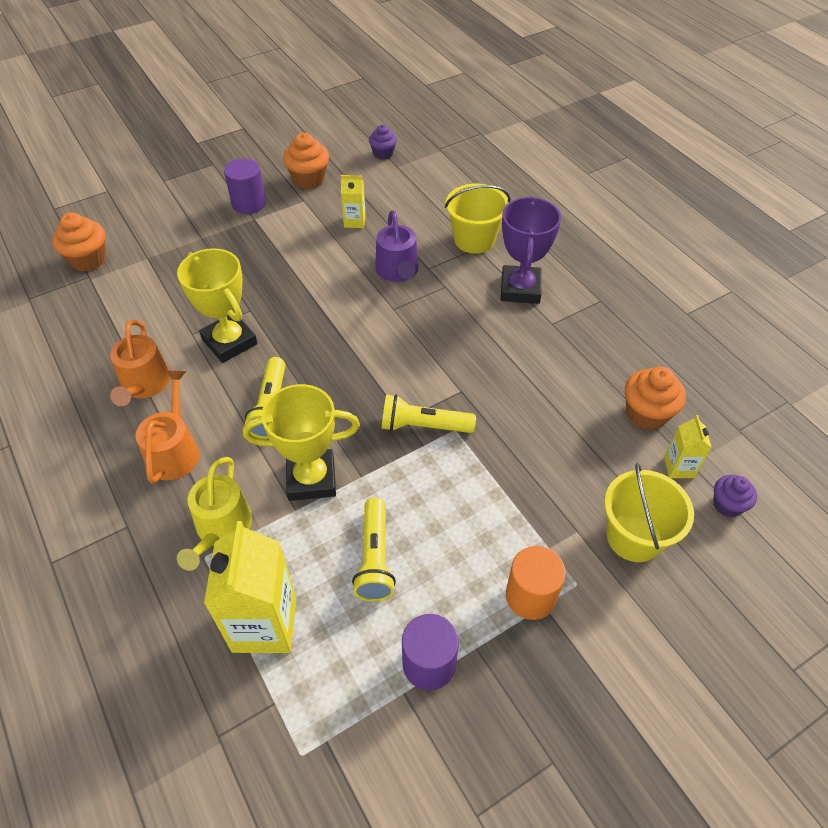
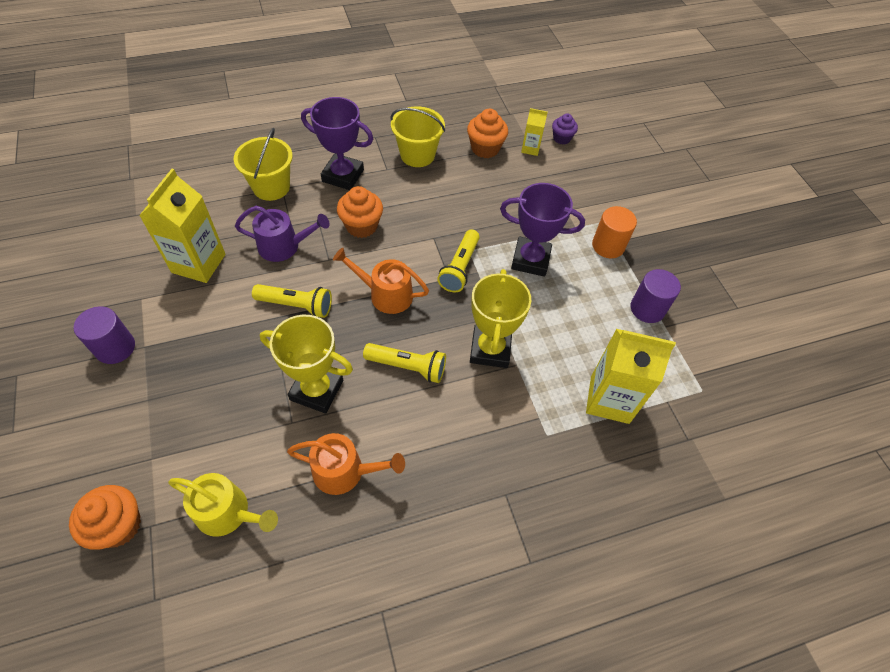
camera: 80 degrees left, 5 degrees up
orange watering can [136,370,199,484] -> orange watering can moved to [333,248,429,314]
yellow trophy [177,248,257,363] -> yellow trophy turned 45 degrees clockwise [260,315,353,413]
yellow watering can [177,457,252,571] -> yellow watering can moved to [168,473,278,537]
orange cupcake [283,133,329,189] -> orange cupcake moved to [337,186,383,238]
yellow carton [341,175,366,228] -> yellow carton [139,169,226,283], size x1.98
yellow flashlight [352,498,396,602] -> yellow flashlight moved to [252,284,332,318]
purple cupcake [369,125,397,160] -> none
yellow bucket [604,463,694,562] -> yellow bucket moved to [391,106,445,167]
none -> purple trophy [500,183,585,277]

